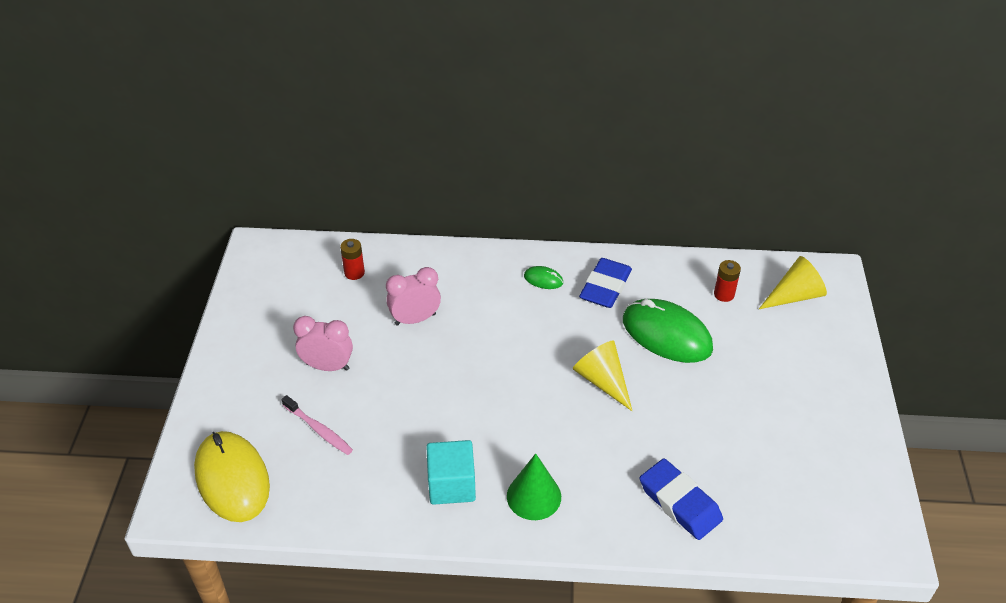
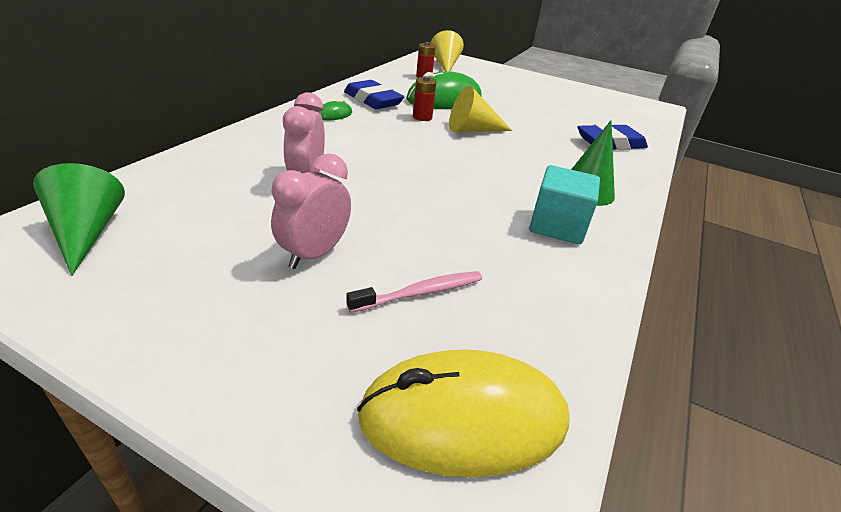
camera: 70 degrees left, 10 degrees down
red battery [340,239,365,280] -> red battery moved to [413,76,436,121]
none -> green cone [33,163,125,276]

